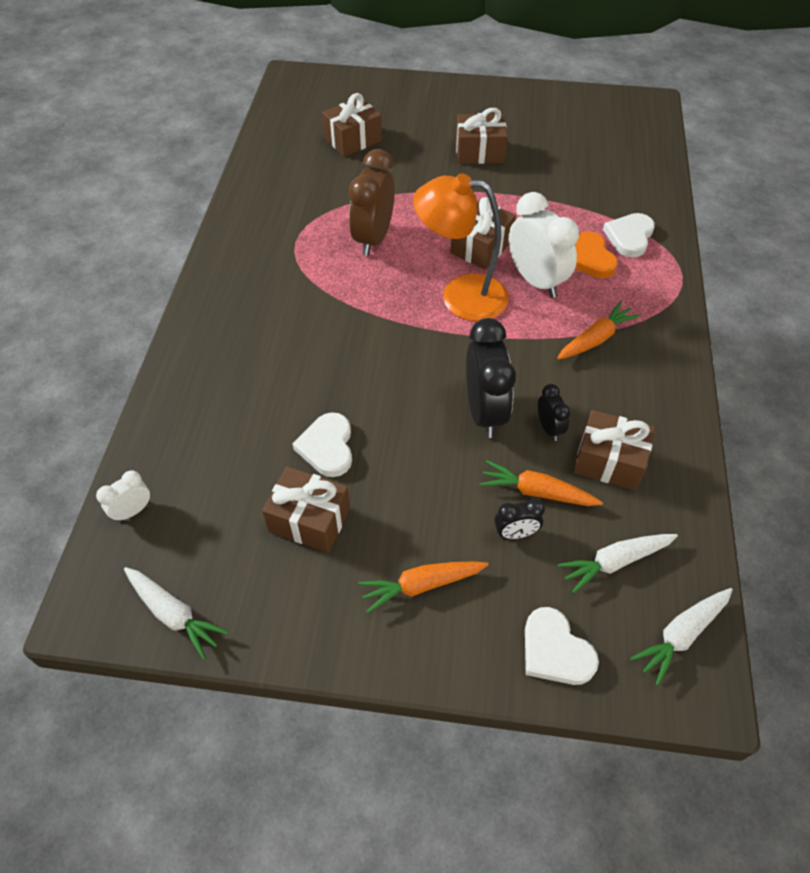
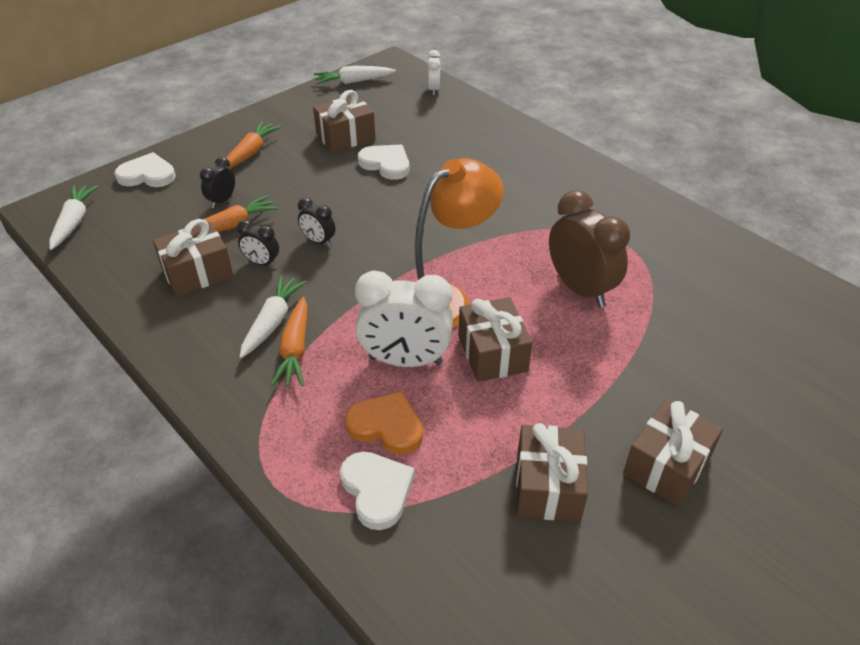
camera: 130 degrees right, 10 degrees down
brown gift [322,93,382,157] -> brown gift moved to [516,423,588,522]
black clock [466,318,516,438] -> black clock [298,198,336,247], size x0.50
white carrot [557,534,678,593] -> white carrot moved to [239,275,307,358]

